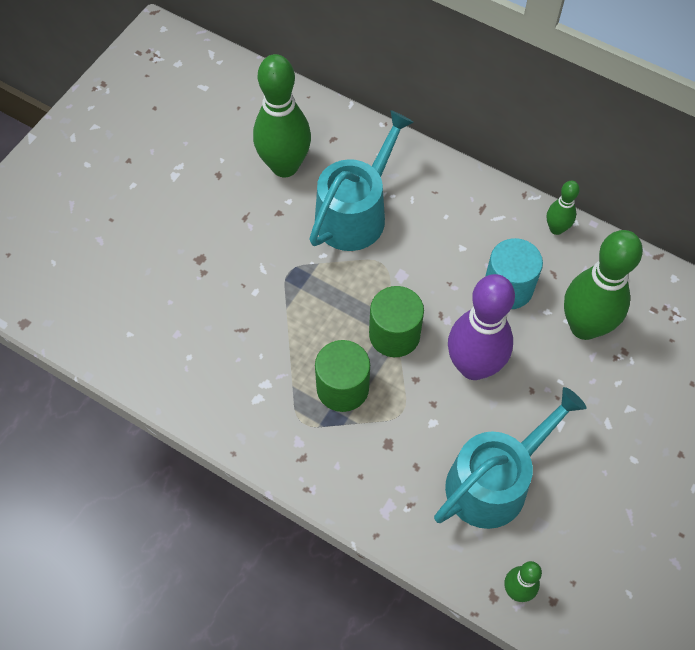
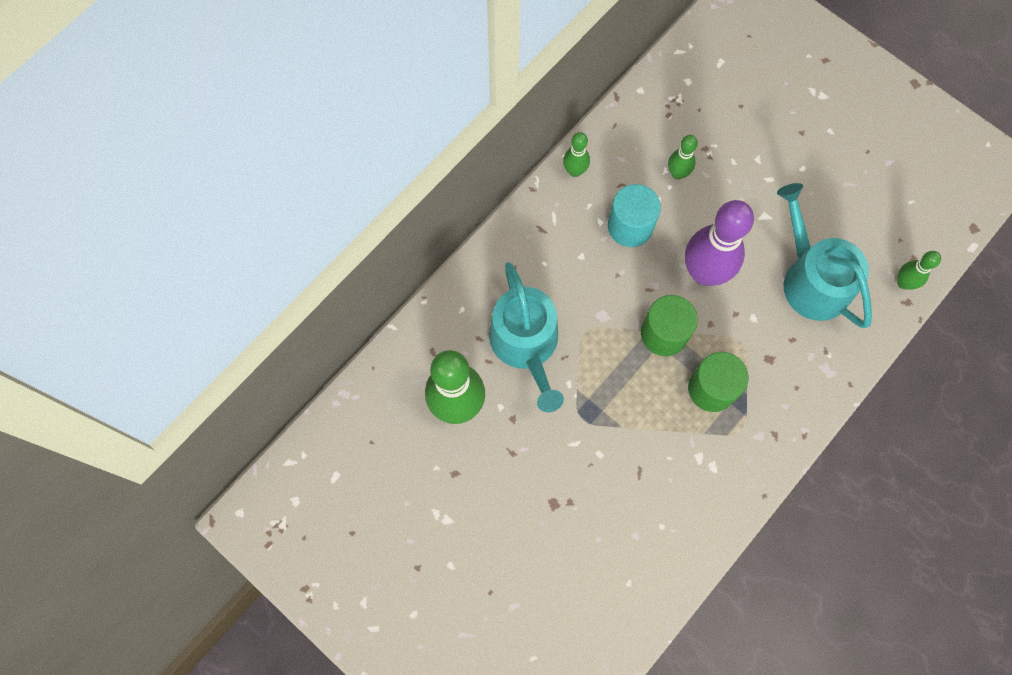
camera: 80 degrees left, 10 degrees up
turquoise watering can [310,110,414,251] -> turquoise watering can turned 150 degrees counterclockwise [489,262,564,412]
green bowling pin [564,230,643,340] -> green bowling pin [668,135,698,180], size x0.49

